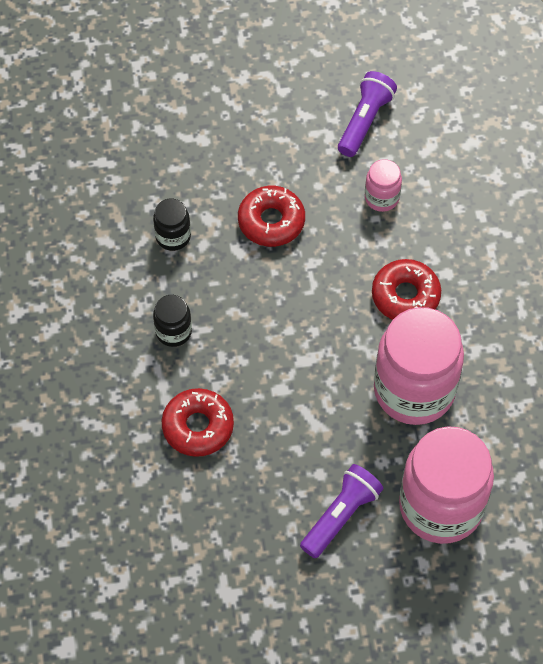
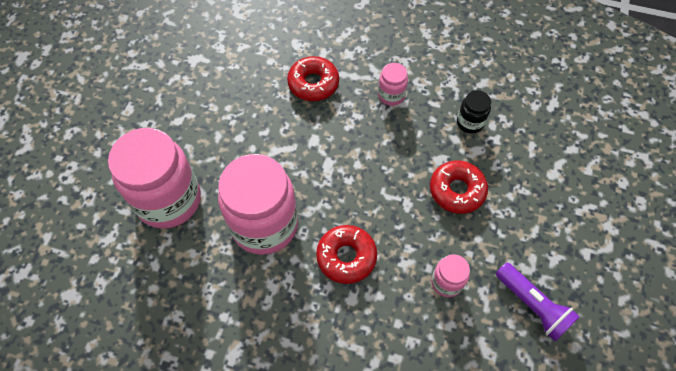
camera: 115 degrees right, 0 degrees up
black jar [153,295,192,347] -> pink jar [378,63,408,106]
purple flashlight [300,464,384,558] -> none

